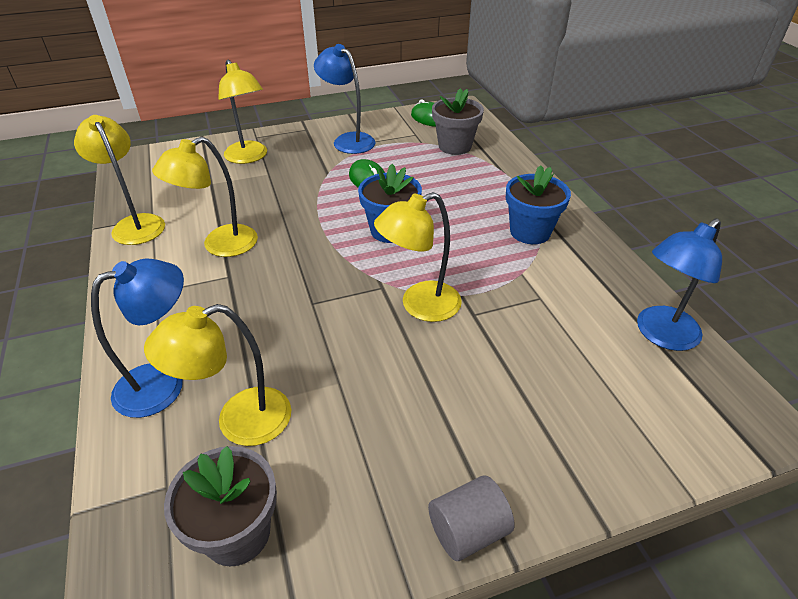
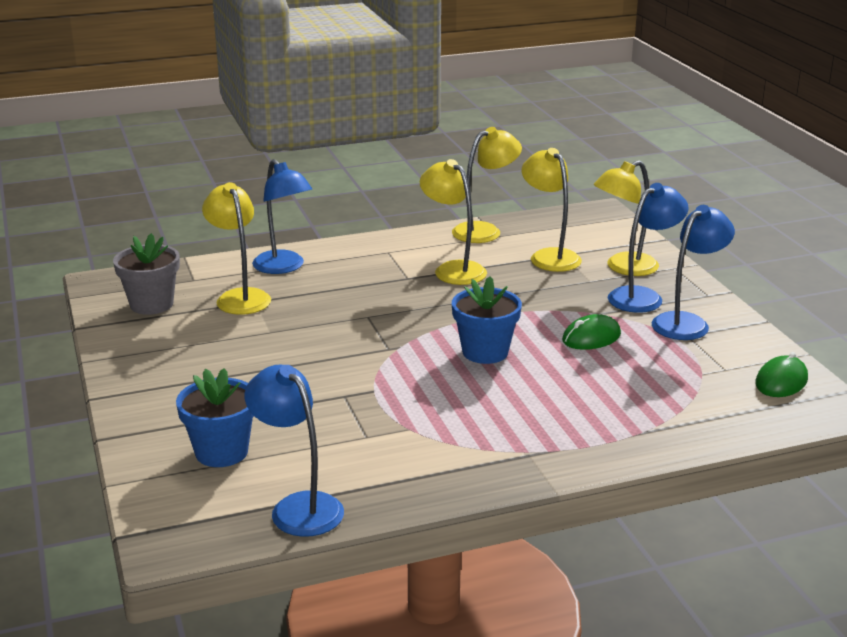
camera: 90 degrees right, 15 degrees down
yellow lamp [374,192,462,322] -> yellow lamp moved to [522,148,582,272]
grey cylinder [428,475,515,561] -> none
grey flower pot [432,88,484,155] -> none
blue flower pot [506,165,571,244] -> blue flower pot moved to [176,368,254,467]
none -> blue lamp [608,183,689,313]

